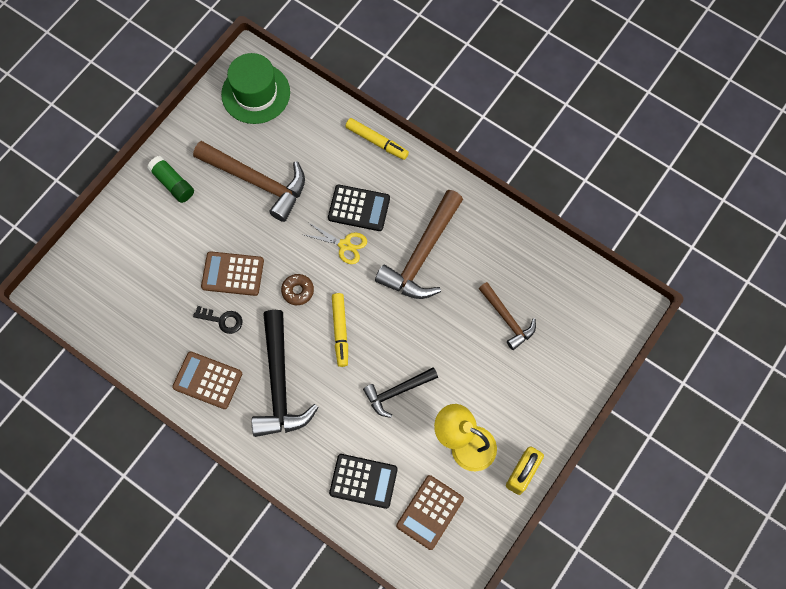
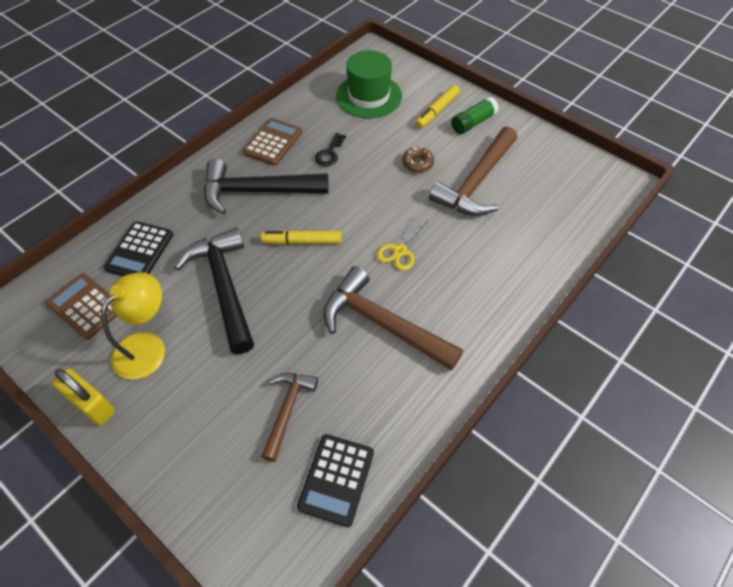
camera: 95 degrees right, 15 degrees down
brown calculator [201,251,264,296] -> none
green hat [221,53,290,124] -> green hat moved to [336,50,402,118]
brown donut [281,274,314,305] -> brown donut moved to [402,147,434,173]
black calculator [328,184,390,231] -> black calculator moved to [297,434,374,527]
yellow marker [345,118,409,160] -> yellow marker moved to [415,85,460,129]
black hammer [363,367,438,418] -> black hammer [174,228,254,354], size x1.71
brown hammer [479,282,536,350] -> brown hammer turned 135 degrees clockwise [261,373,318,462]

